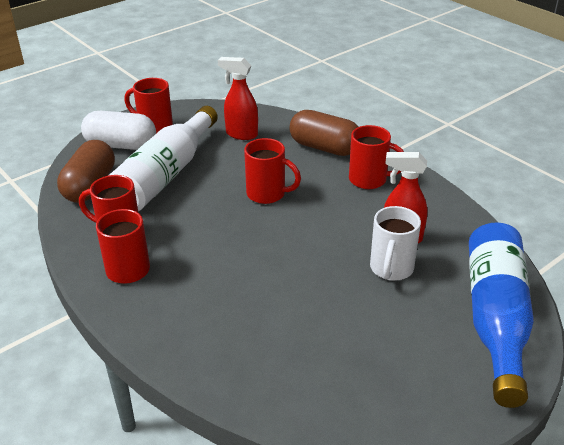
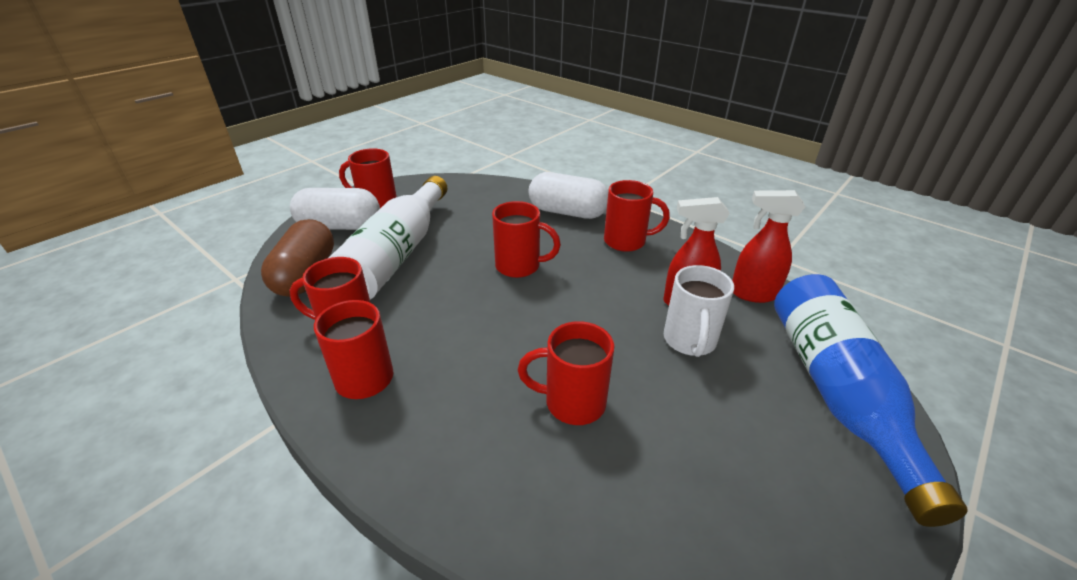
camera: 10 degrees left, 0 degrees up
red spray bottle [218,57,258,140] -> red spray bottle moved to [732,190,805,303]
brown capsule [290,110,358,156] -> white capsule [528,172,608,219]
none -> red mug [518,321,615,425]

